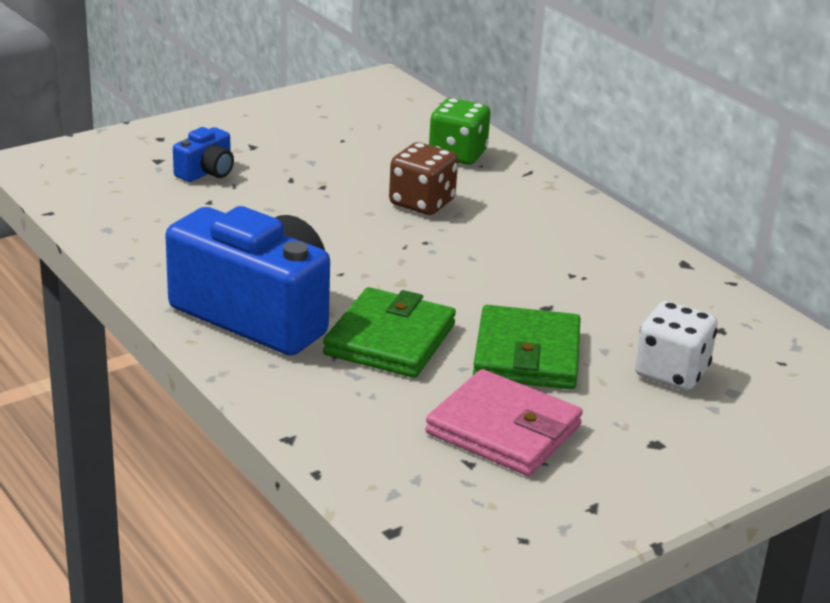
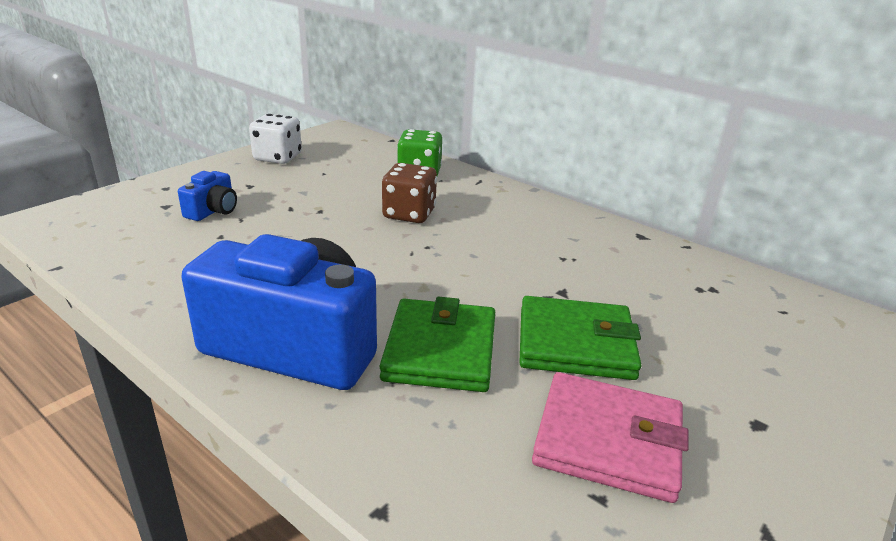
camera: 15 degrees left, 0 degrees up
green wallet [473,305,581,389] -> green wallet turned 75 degrees counterclockwise [519,296,641,380]
white dice [635,301,718,391] -> white dice moved to [249,114,302,164]

